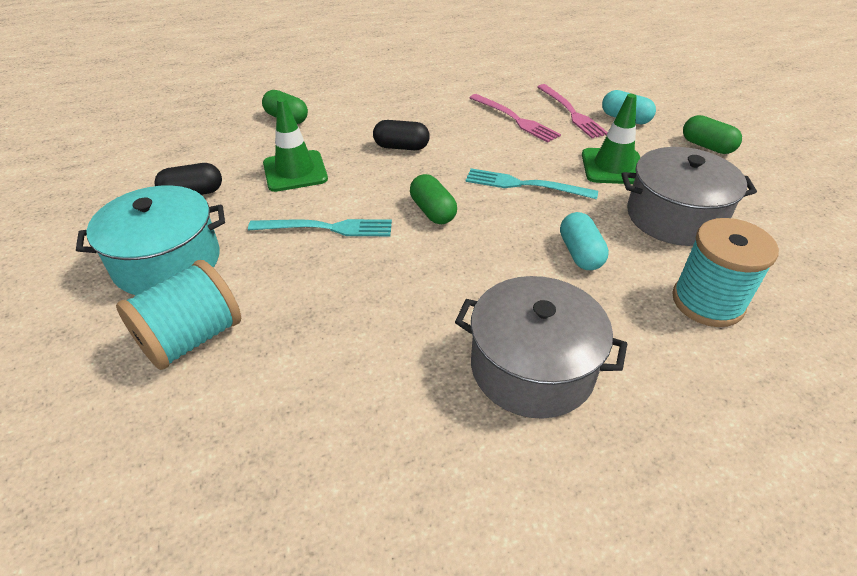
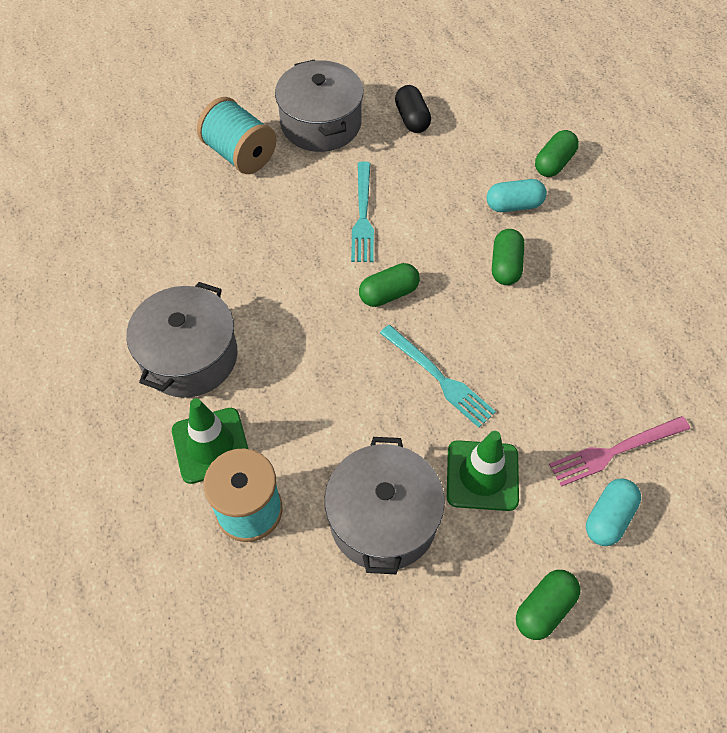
camera: 90 degrees right, 15 degrees up
turquoise pot [76,185,225,295] -> grey pot [275,60,364,152]
green traffic cone [263,98,328,192] -> green traffic cone moved to [172,399,248,484]
black capsule [373,120,430,150] -> green capsule [492,229,524,285]
turquoise fork [466,168,598,199] -> turquoise fork turned 120 degrees clockwise [380,325,496,428]
pink fork [470,94,561,143] -> none
turquoise capsule [560,212,609,270] -> turquoise capsule moved to [487,179,547,212]

